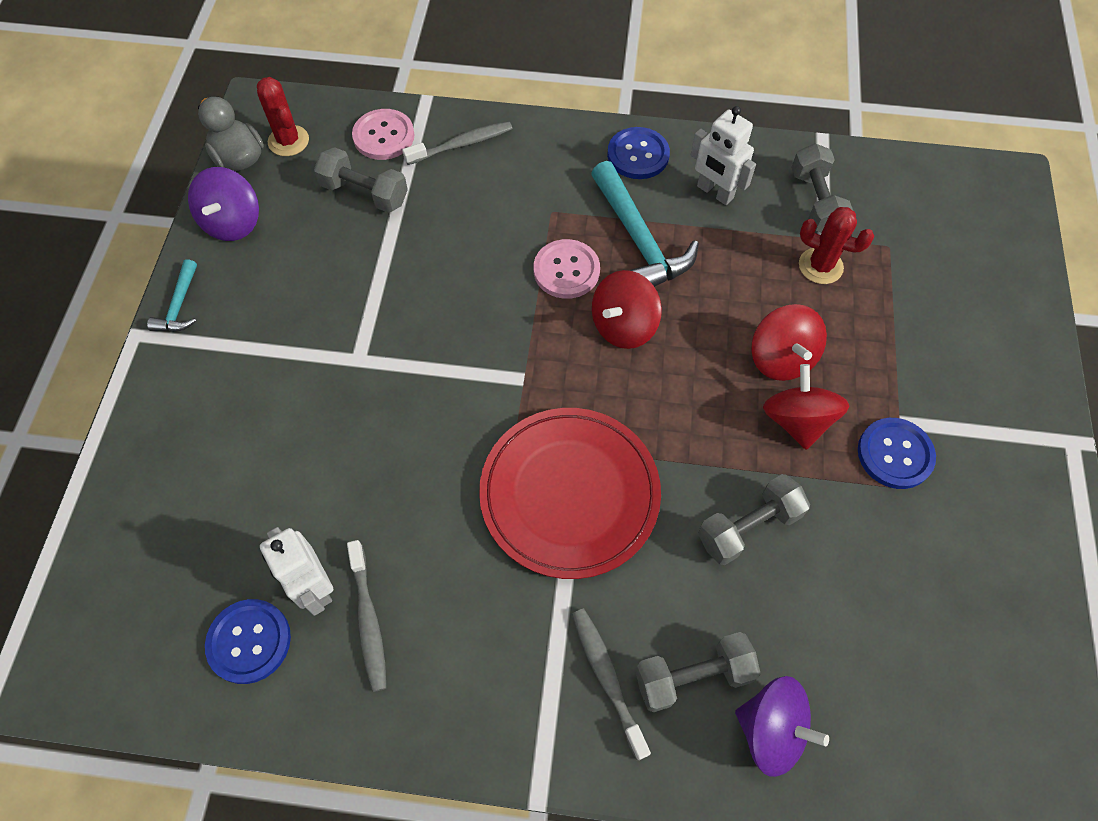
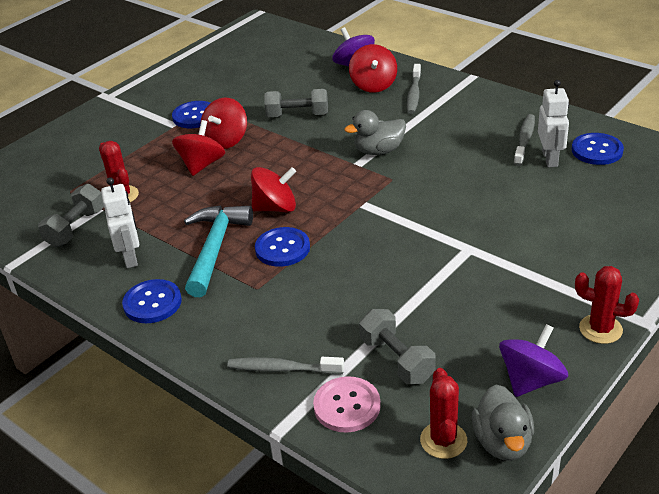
camera: 145 degrees left, 25 degrees down
turquoise hammer [147,259,197,331] -> red cactus [575,266,639,344]
red plate [479,408,661,579] -> grey duck [345,110,406,155]
pink button [533,239,600,299] -> blue button [255,227,310,267]
grey dumbbell [635,632,761,712] -> red spinning top [349,44,397,93]

